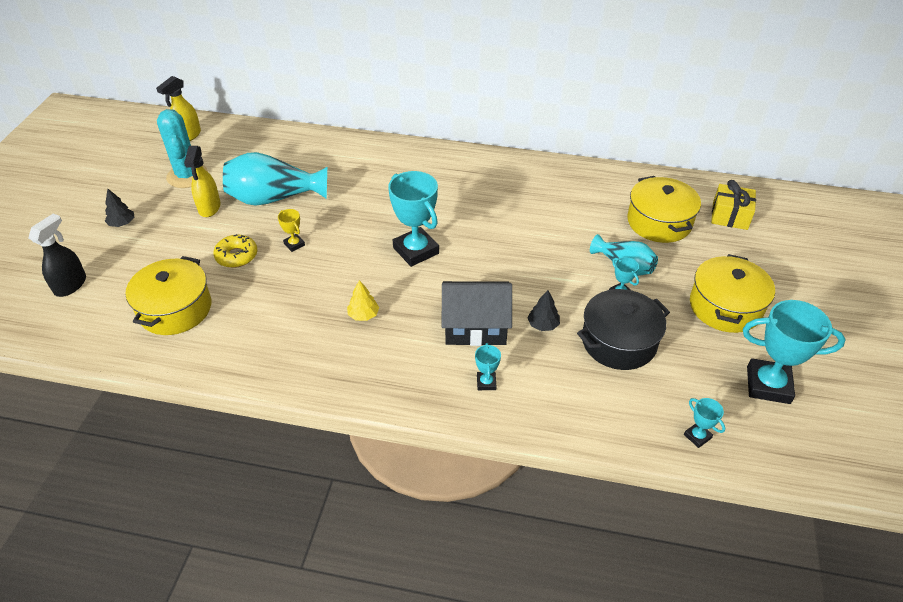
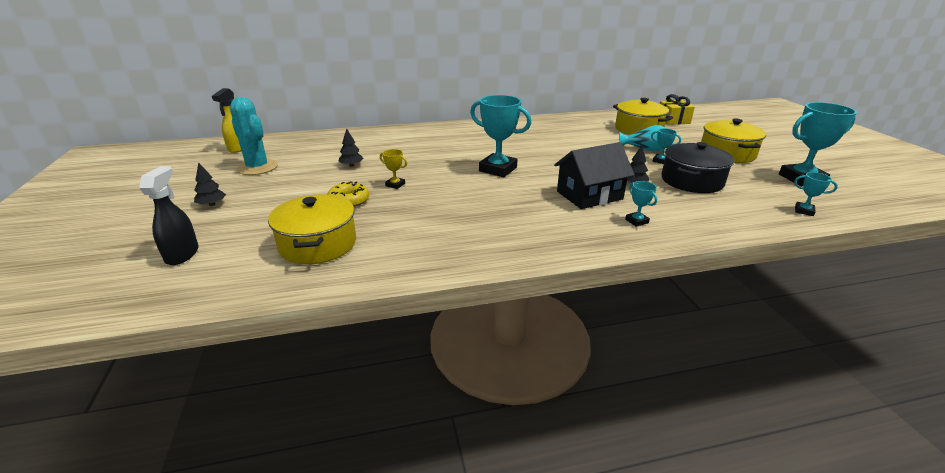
camera: 25 degrees left, 15 degrees down
yellow spray bottle [184,146,221,217] -> none
turquoise vase [223,152,327,206] -> black tree [338,129,364,167]
yellow tree [347,280,379,321] -> none

